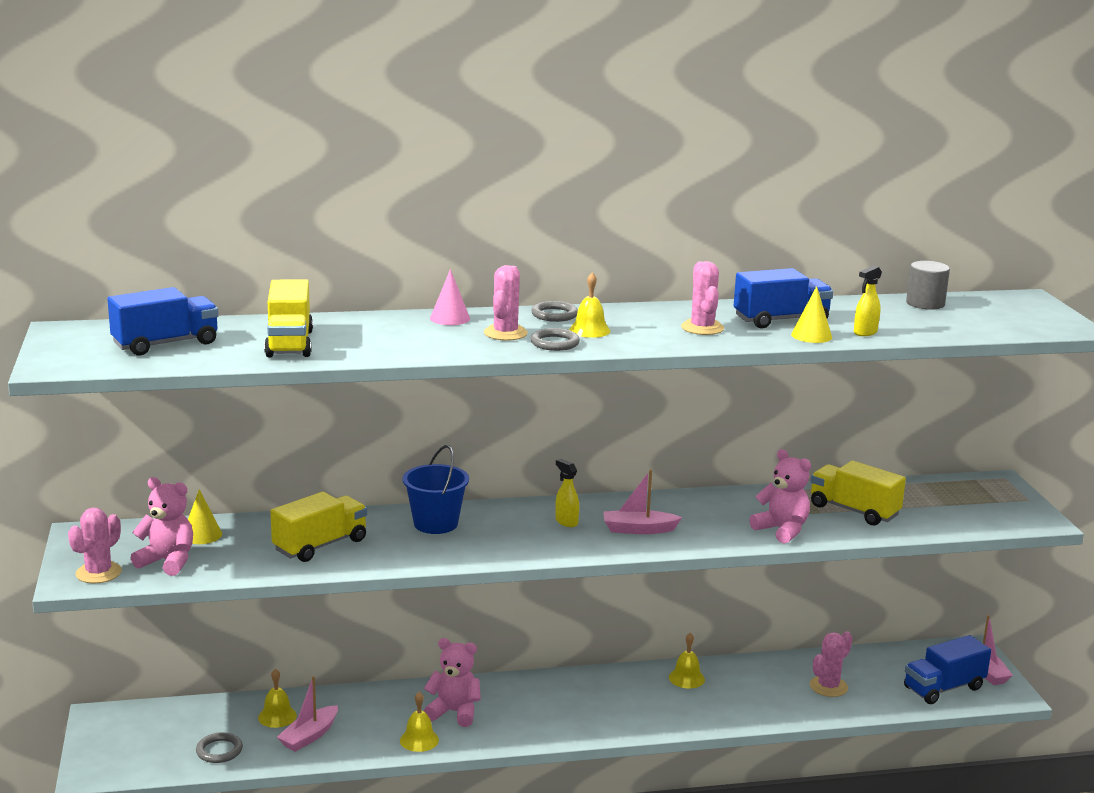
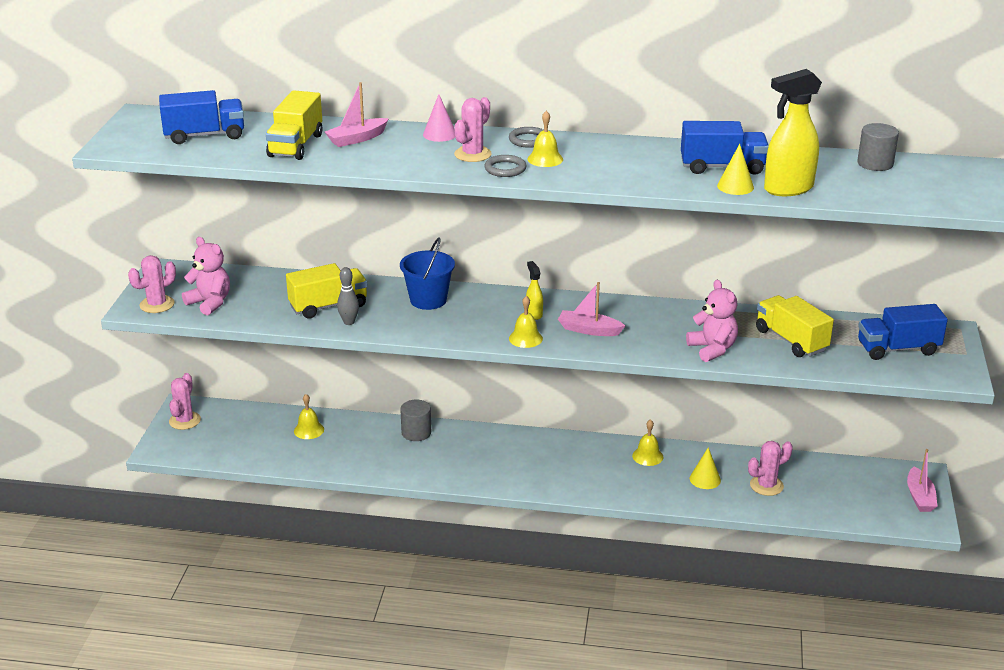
camera: 20 degrees right, 10 degrees up
yellow cone [188,489,222,544] -> yellow cone moved to [690,447,721,489]
grey ring [196,732,243,763] -> none
pink boat [277,676,338,752] -> pink boat moved to [325,82,389,147]
yellow bell [400,692,439,752] -> yellow bell moved to [509,296,543,348]
pink teddy bear [424,638,481,727] -> none
pink cactus [681,261,724,335] -> pink cactus moved to [169,373,201,430]
yellow spray bottle [854,266,882,336] -> yellow spray bottle [764,69,822,196], size x1.99
blue truck [904,635,991,704] -> blue truck moved to [858,304,948,360]
none -> grey bowling pin [337,267,359,325]
none -> grey cylinder [400,399,431,441]

